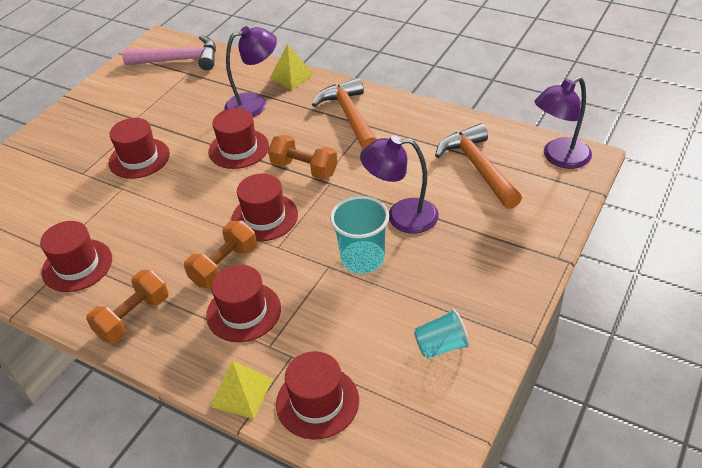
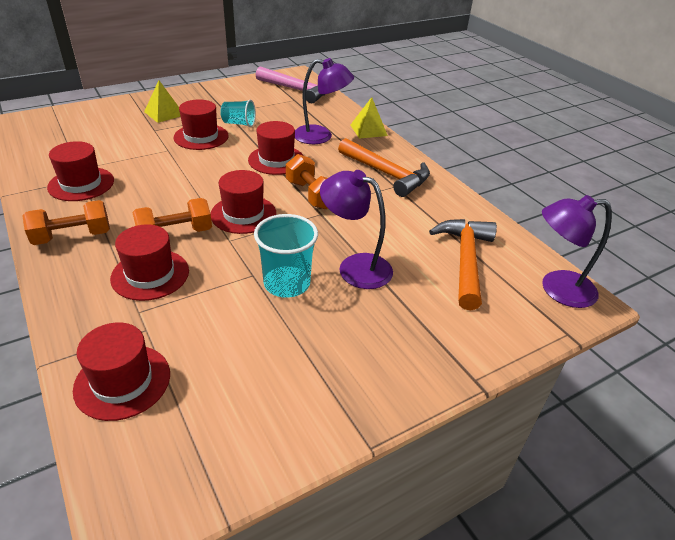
camera: 25 degrees right, 5 degrees down
yellow pyramid [210,360,273,419] -> yellow pyramid moved to [144,80,181,123]
orange hammer [312,78,377,149] -> orange hammer turned 120 degrees clockwise [338,138,430,197]
turquoise cup [414,309,470,359] -> turquoise cup moved to [220,100,256,127]

